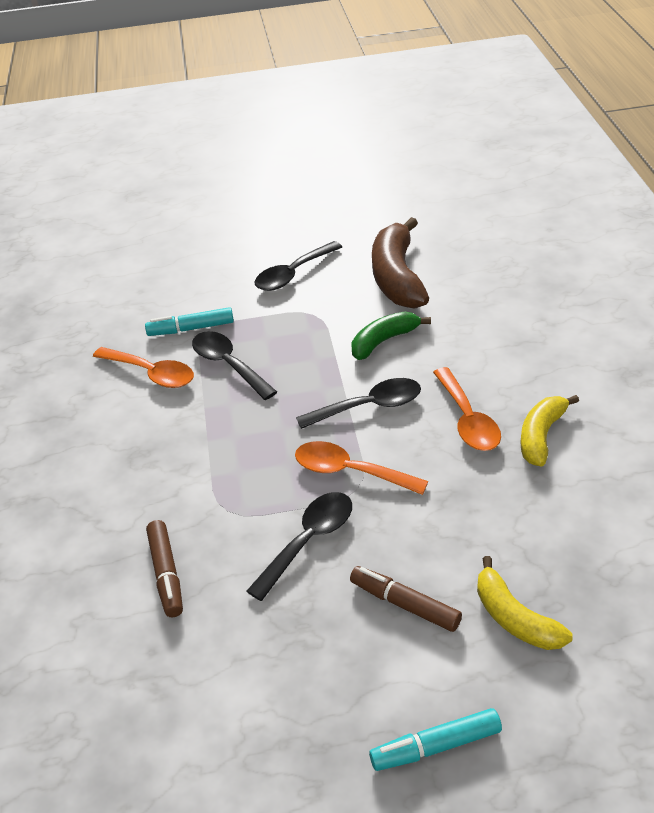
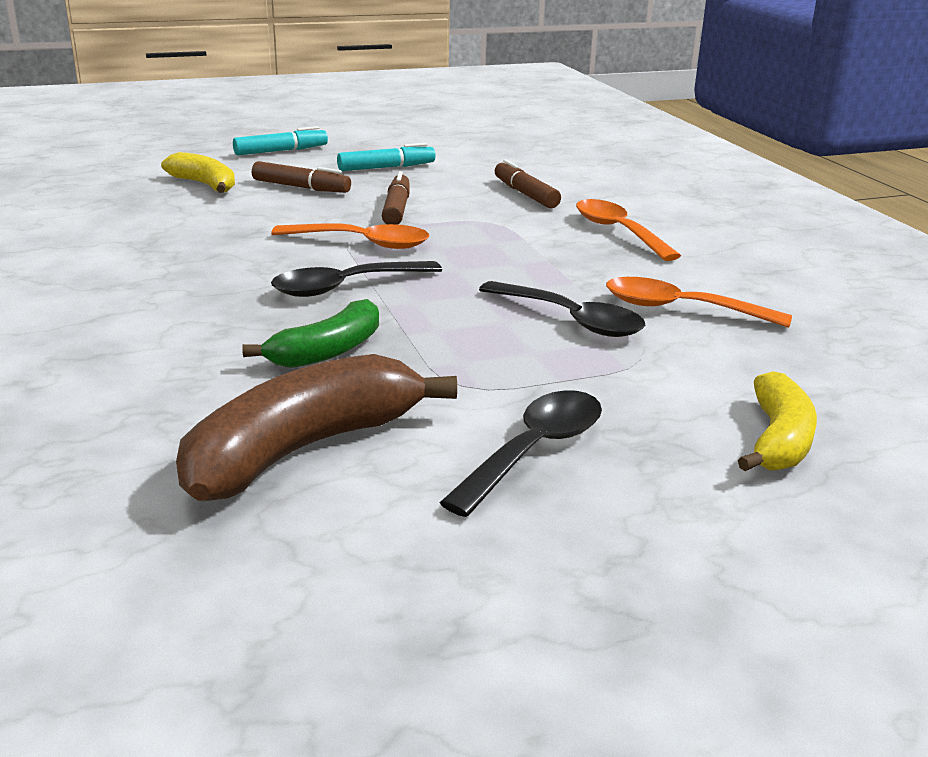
camera: 165 degrees right, 15 degrees down
turquoise marker [145,307,234,336] -> turquoise marker moved to [337,143,435,171]
black spoon [247,492,352,601] -> brown marker [382,171,410,225]
brown banana [372,217,429,309] -> brown banana turned 120 degrees counterclockwise [176,354,457,501]
orange spoon [433,367,501,451] -> orange spoon moved to [576,199,681,261]
yellow banana [520,395,579,467] -> yellow banana moved to [738,371,817,471]

